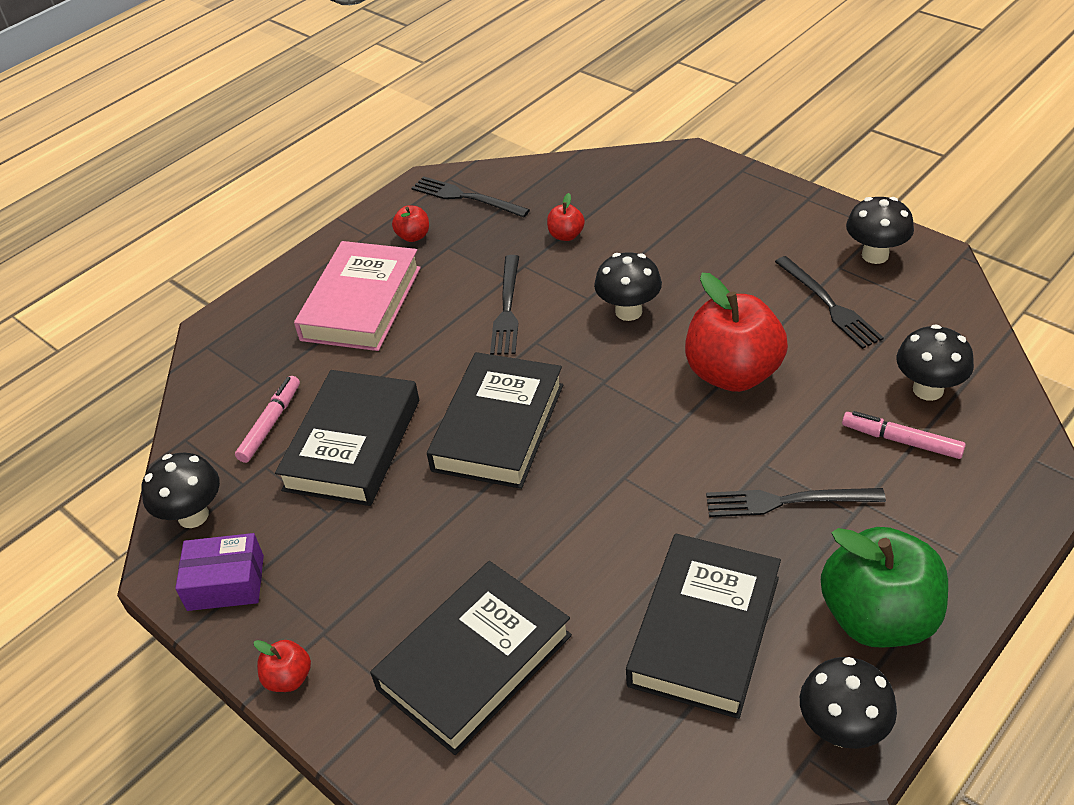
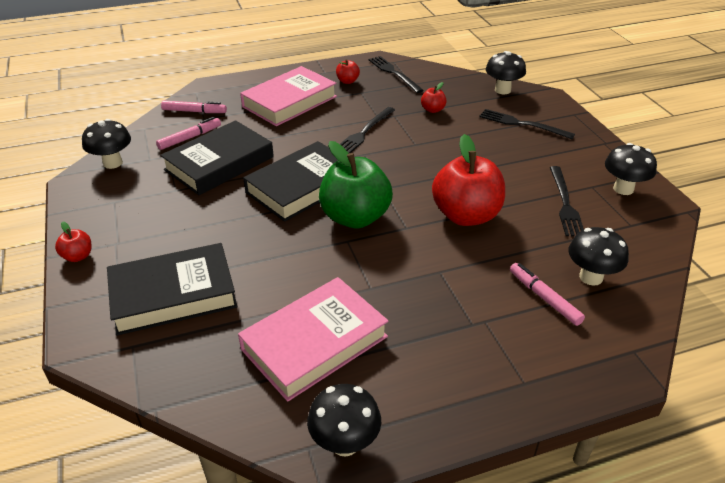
camera: 25 degrees right, 5 degrees down
purple box [175,533,264,611] -> none
black mushroom [594,252,662,321] -> black mushroom moved to [486,51,526,94]
black book [626,534,781,719] -> pink book [238,277,389,402]
black fork [706,488,886,517] -> black fork moved to [479,109,575,139]
green apple [821,527,948,648] -> green apple moved to [319,141,393,228]
none -> pink marker [161,100,227,113]

